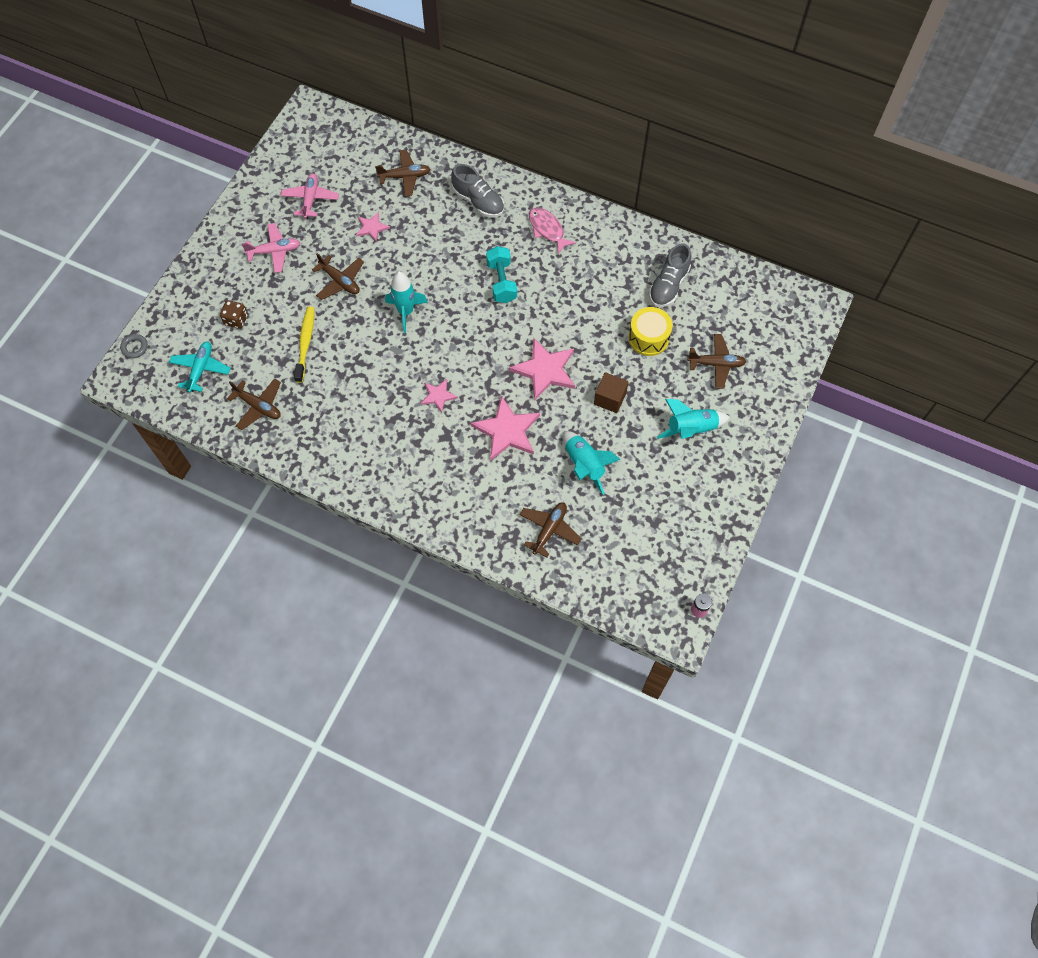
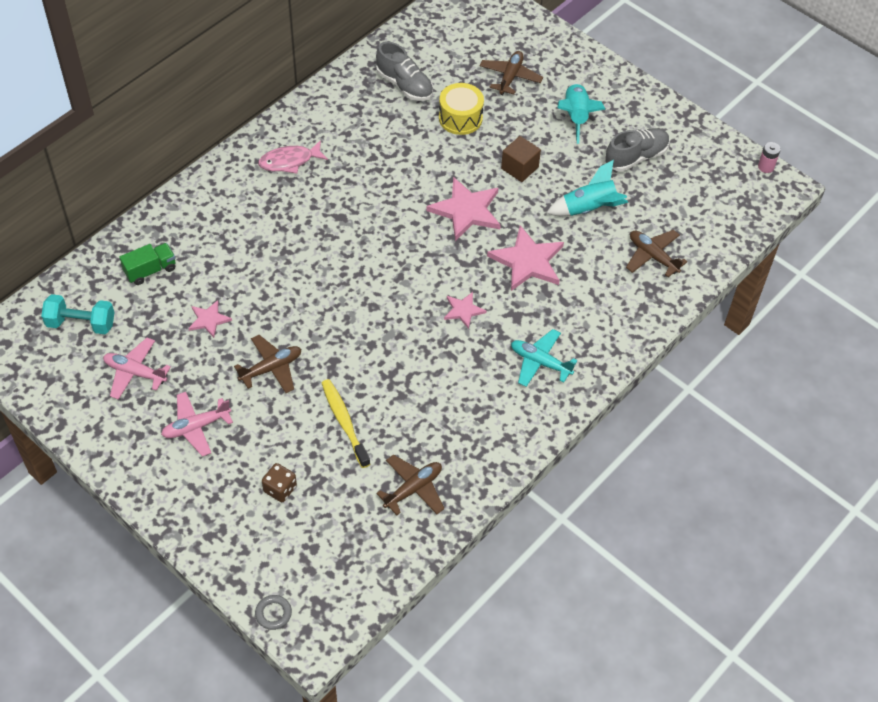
camera: 75 degrees left, 10 degrees down
turquoise plane [169,341,231,392] -> turquoise plane moved to [511,329,578,387]
pink plane [241,223,300,273] -> pink plane turned 120 degrees counterclockwise [161,392,233,457]
yellow toothbrush [294,307,314,383] -> yellow toothbrush turned 45 degrees clockwise [322,379,370,468]
brown plane [375,150,431,196] -> green truck [120,243,176,285]
turquoise rocket [385,271,428,333] -> none
grey shoe [451,164,504,217] -> grey shoe moved to [605,128,670,172]
turquoise dumbbell [486,246,517,303] -> turquoise dumbbell moved to [41,294,115,334]

